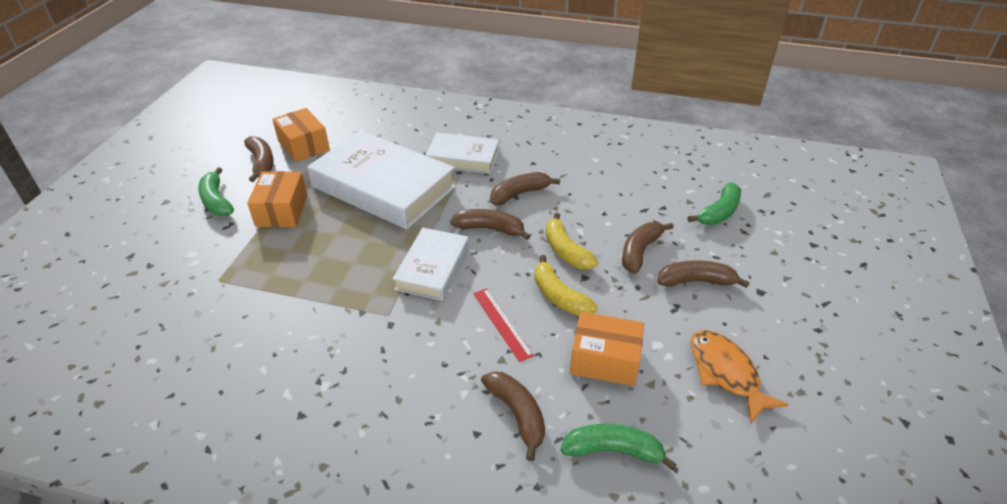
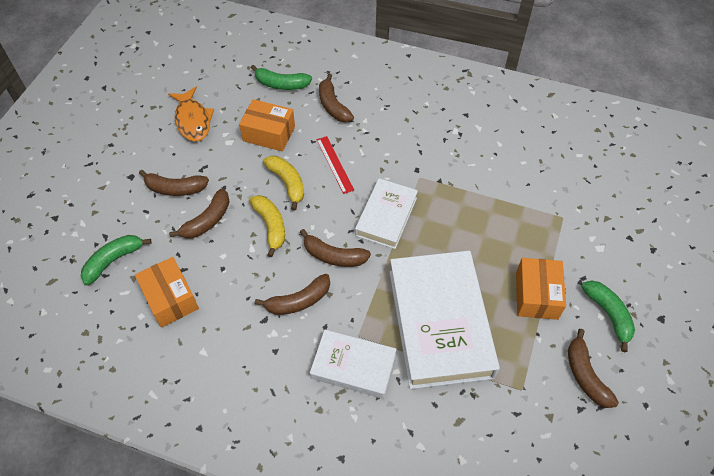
camera: 175 degrees left, 15 degrees up
orange box [272,108,330,162] -> orange box moved to [135,257,199,328]
white book [307,130,456,229] -> white book turned 45 degrees clockwise [389,251,500,389]

